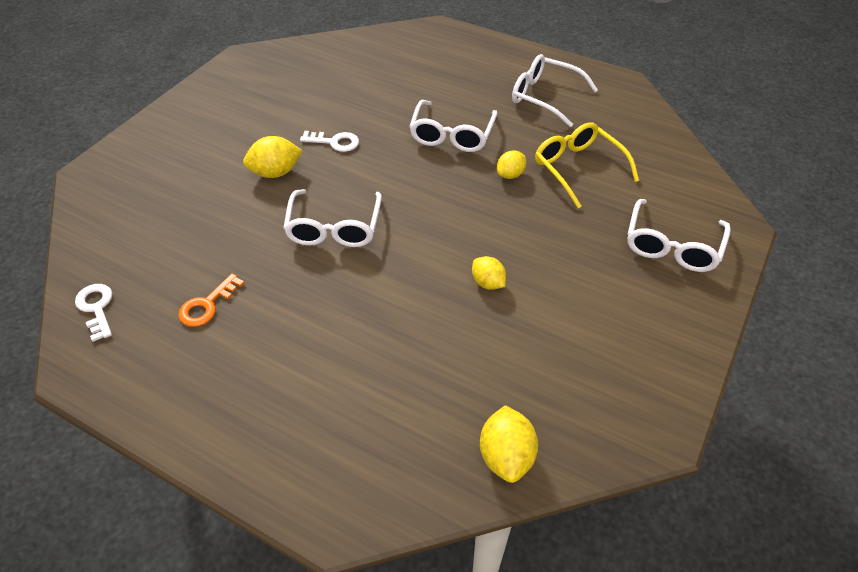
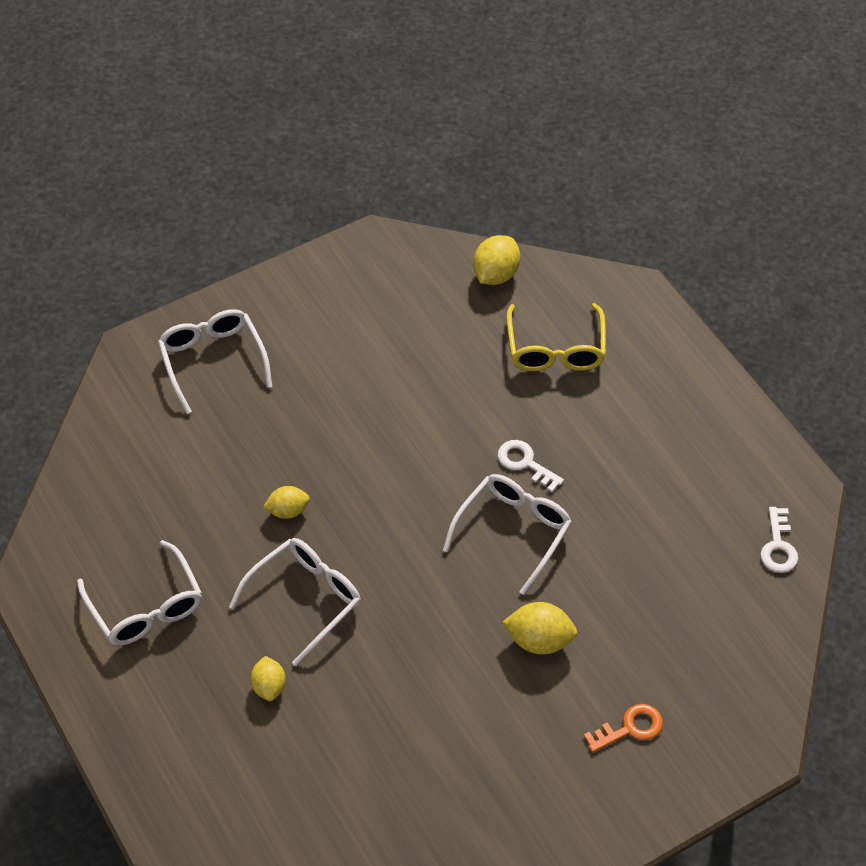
camera: 150 degrees left, 5 degrees up
orange key [179,274,244,327] -> orange key moved to [584,704,663,753]
white key [300,131,359,152] -> white key moved to [498,440,564,492]
yellow lemon [472,256,506,290] -> yellow lemon moved to [250,656,286,701]
yellow glasses [535,122,639,208] -> yellow glasses moved to [506,303,606,371]
white glasses [627,199,731,272] -> white glasses turned 75 degrees counterclockwise [158,309,272,414]

